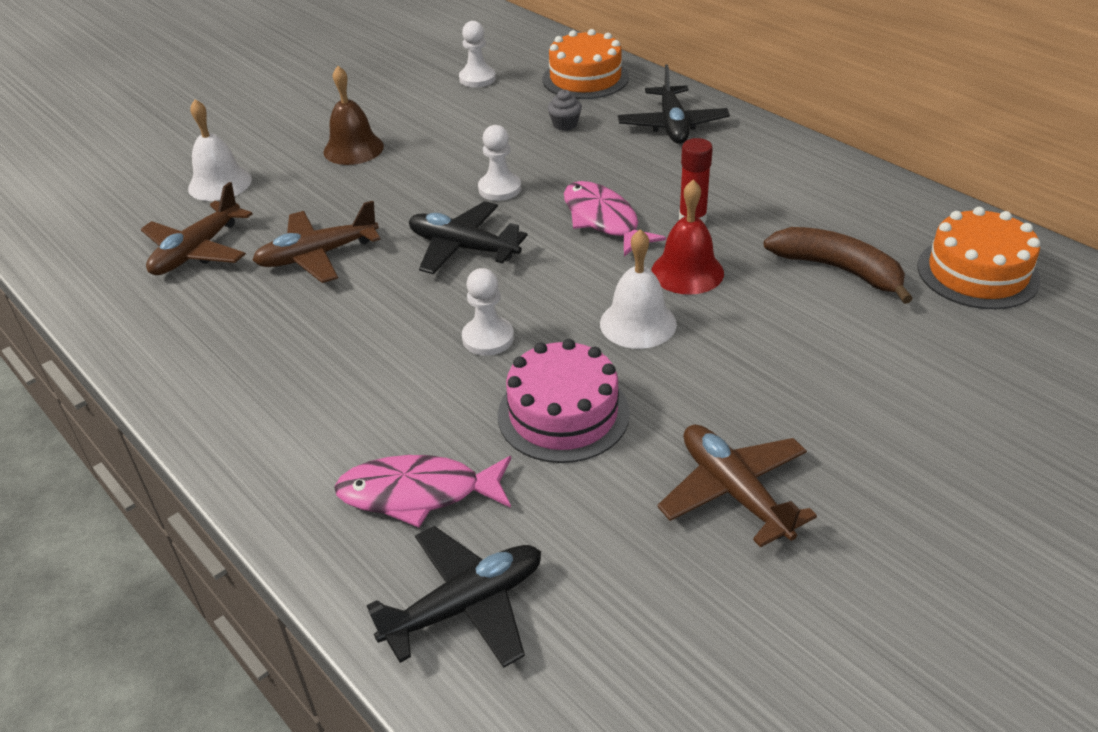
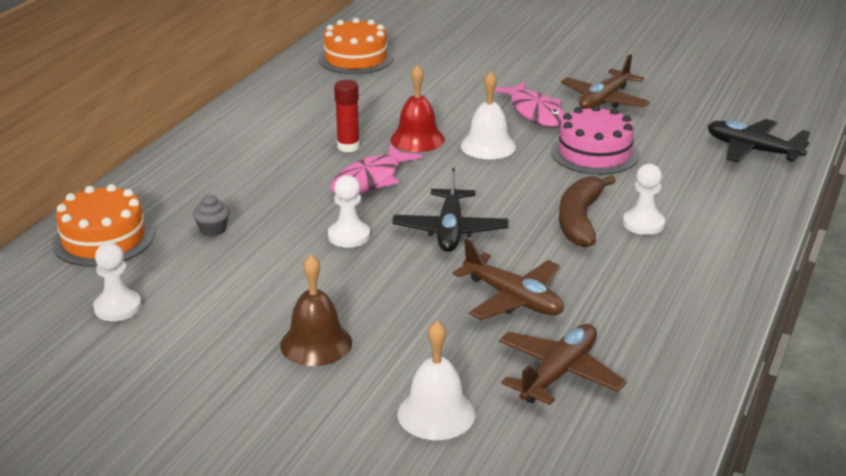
camera: 115 degrees left, 10 degrees down
brown plane [141,182,253,275] -> brown plane turned 60 degrees counterclockwise [499,324,627,405]
pink fish [334,455,511,527] -> pink fish moved to [494,82,565,127]
white pawn [462,268,514,356] -> white pawn moved to [623,164,665,235]
black plane [618,64,730,144] -> none
brown banana [763,227,913,304] -> brown banana moved to [559,175,616,247]

